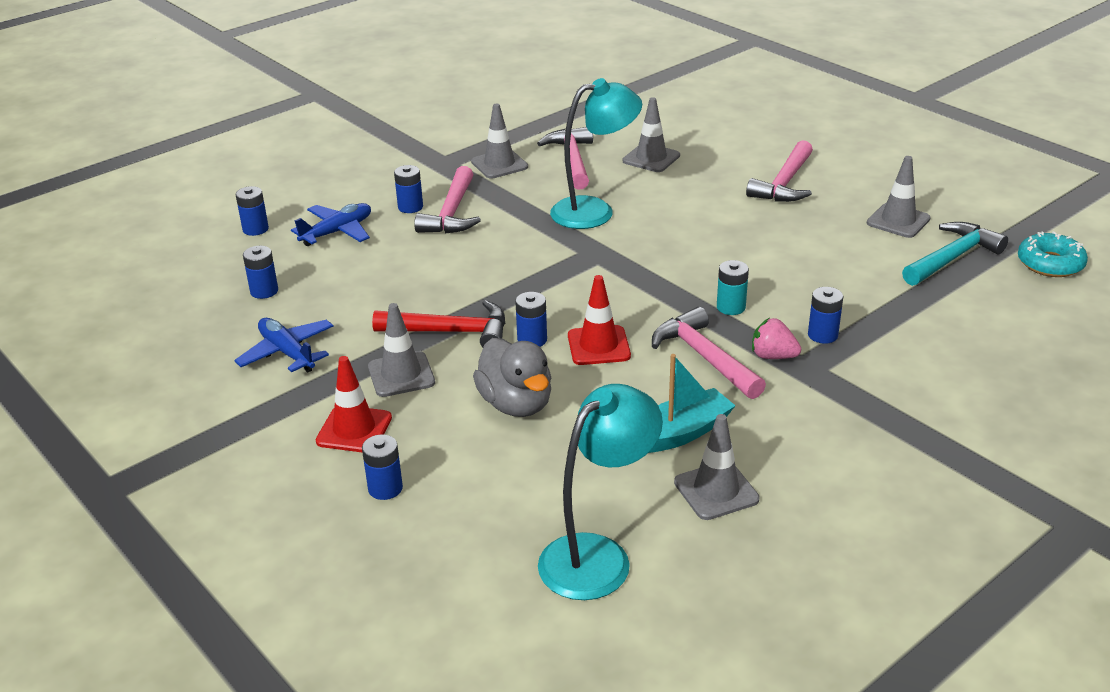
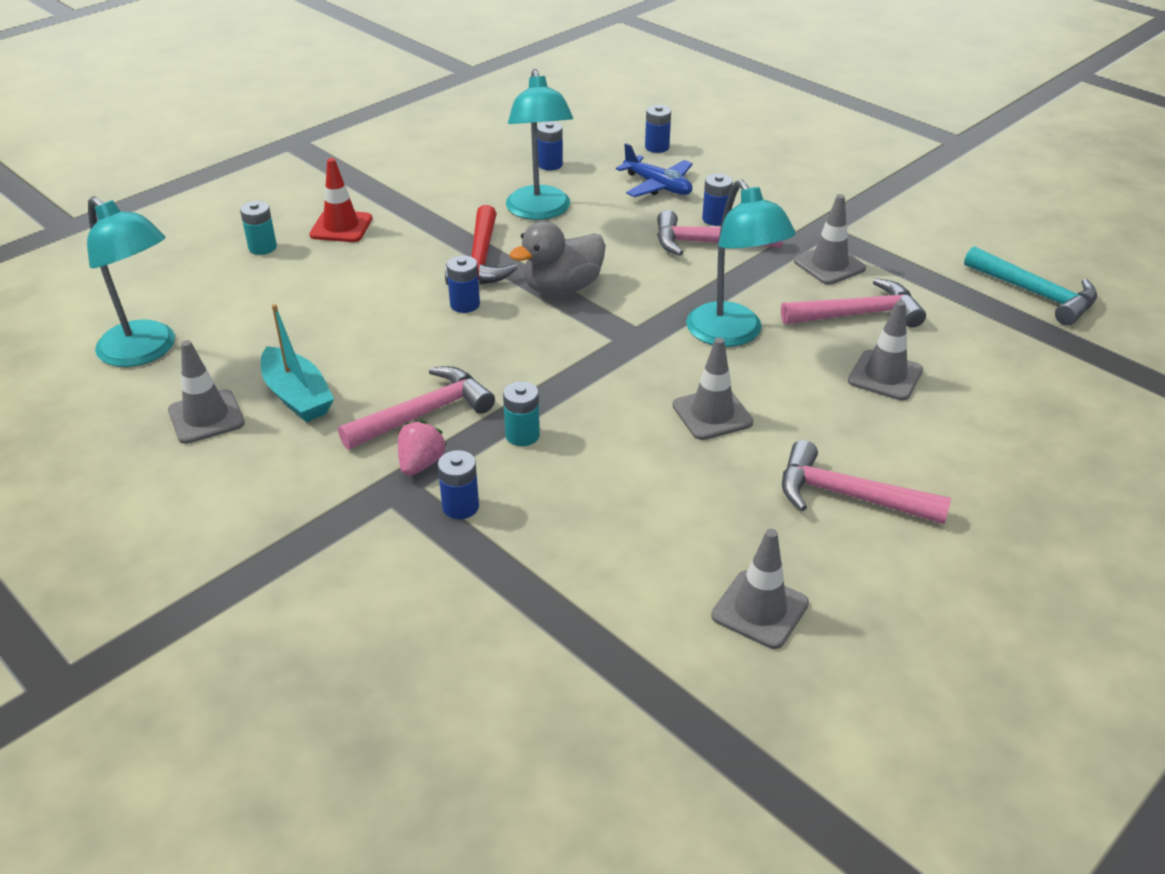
camera: 85 degrees right, 5 degrees up
blue plane [234,318,334,373] -> none
blue battery [362,435,403,500] -> turquoise battery [240,201,277,255]
grey traffic cone [368,303,435,397] -> grey traffic cone moved to [673,337,753,440]
grey duck [473,338,551,417] -> grey duck moved to [510,221,606,295]
red traffic cone [568,275,631,365] -> none
turquoise hammer [902,222,1008,286] -> turquoise hammer moved to [964,246,1097,326]
turquoise donut [1018,232,1088,277] -> none
none -> turquoise lamp [506,69,573,220]

